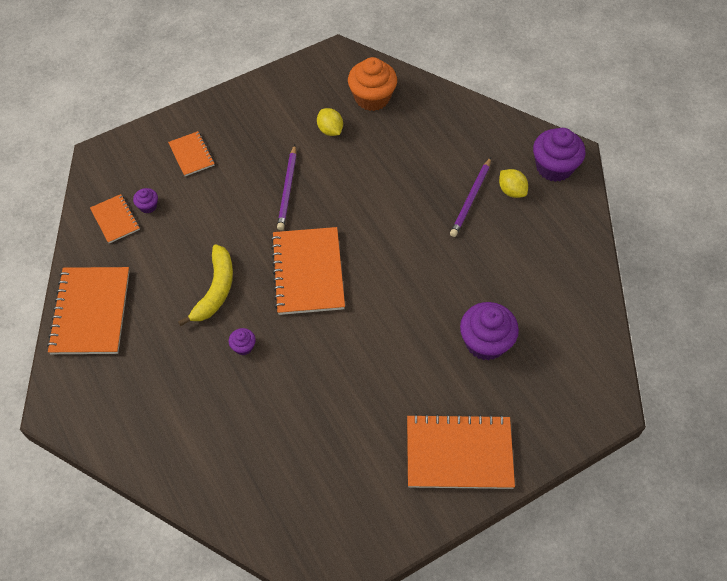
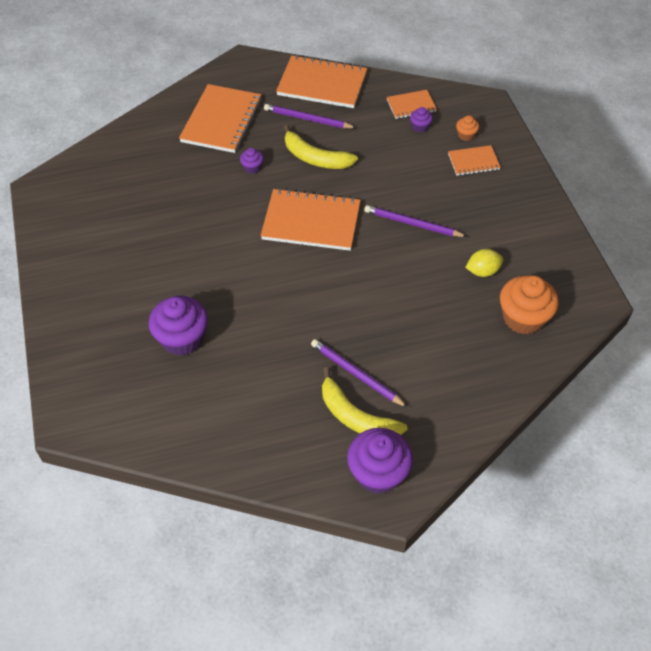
camera: 105 degrees right, 5 degrees down
orange notebook [407,414,515,489] -> orange notebook moved to [179,84,262,153]
yellow lemon [499,169,528,198] -> yellow banana [322,367,408,435]
none -> purple pencil [264,104,356,128]
none -> orange cupcake [456,115,479,141]

